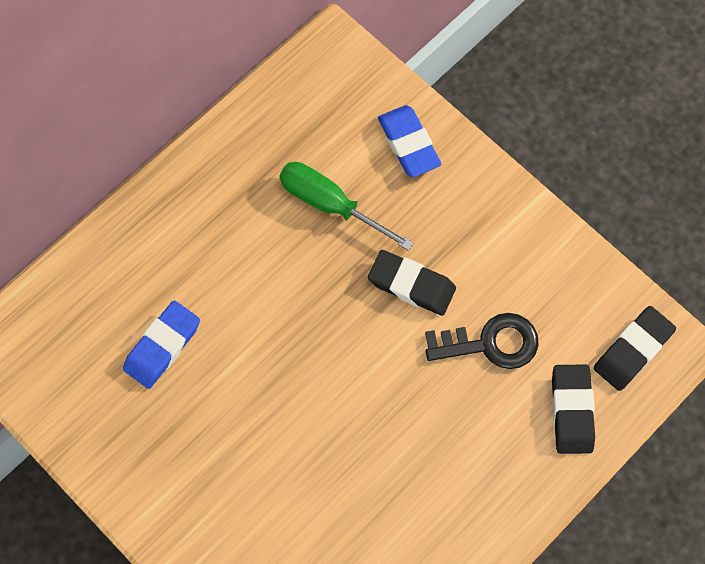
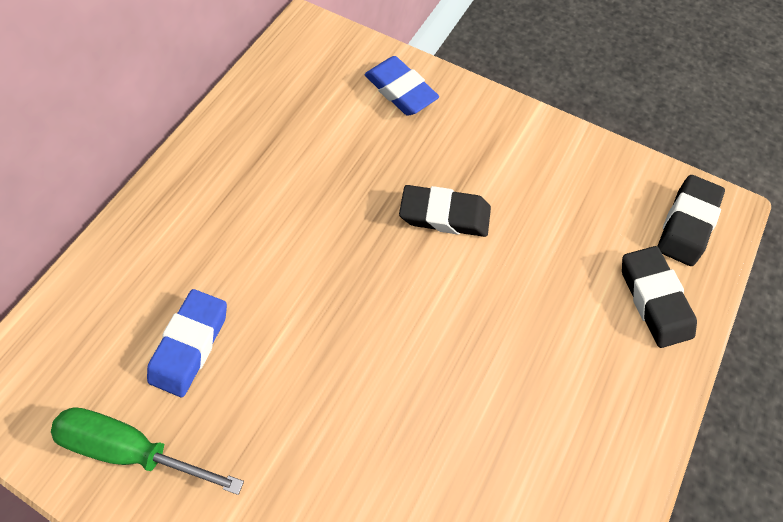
camera: 15 degrees left, 5 degrees down
green screwdriver [279,162,414,251] -> green screwdriver moved to [51,408,244,495]
black key [425,313,539,369] -> none

